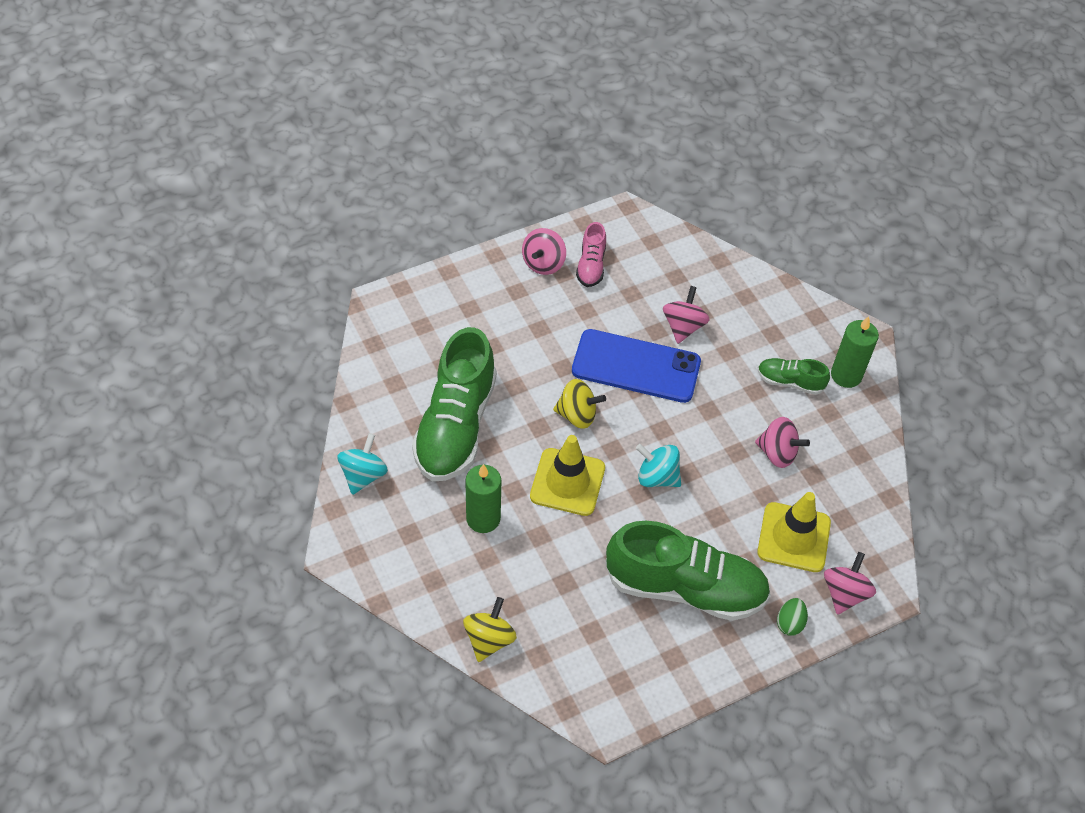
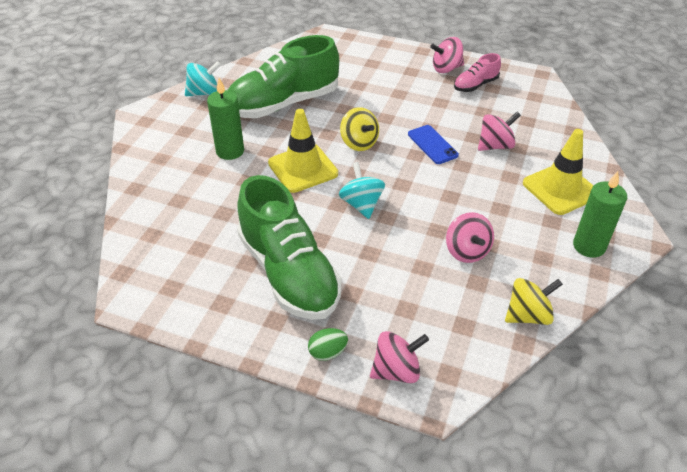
camera: 50 degrees right, 10 degrees down
yellow spinning top [463,597,517,662] -> yellow spinning top moved to [505,278,563,325]
blue phone [572,329,701,403] -> blue phone [408,125,459,164], size x0.52
yellow traffic cone [757,492,831,572] -> yellow traffic cone moved to [523,129,593,215]
green shoe [758,358,830,395] -> none

